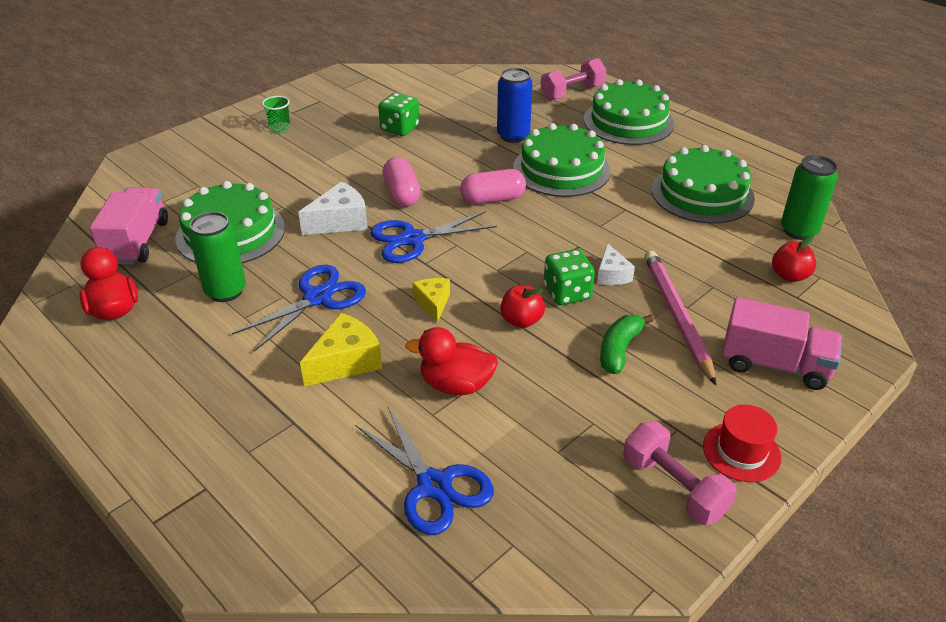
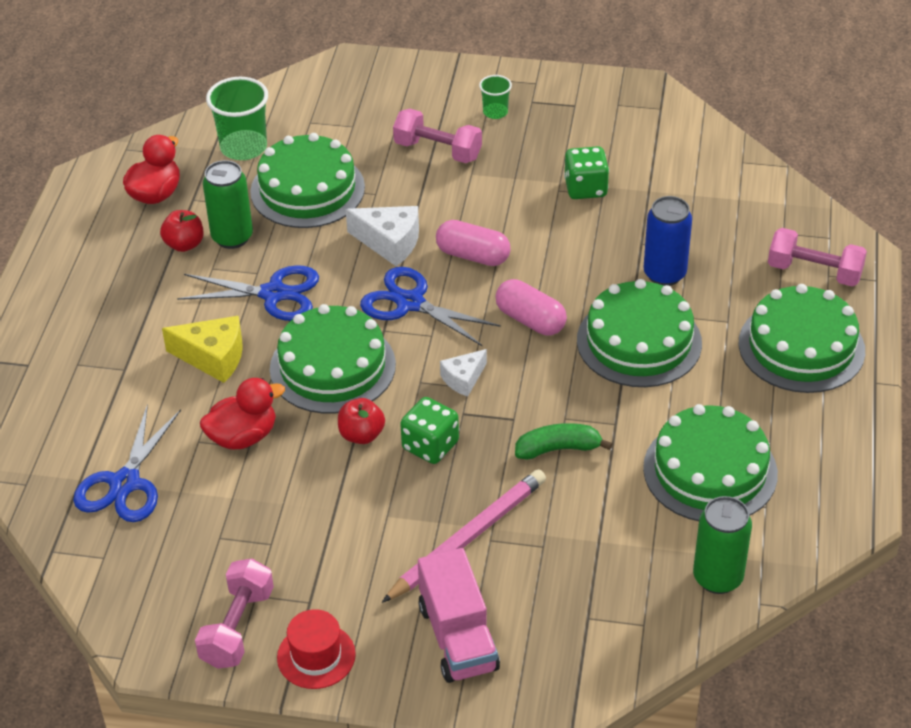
camera: 55 degrees right, 5 degrees up
pink truck [90,187,168,265] -> green cup [206,77,268,160]
pink capsule [383,157,421,207] -> pink capsule turned 75 degrees clockwise [436,220,511,266]
red duck [405,327,498,395] -> red duck turned 90 degrees clockwise [200,378,285,450]
yellow cheese [412,278,450,323] -> green cake [270,304,396,414]
white cheese [597,243,635,285] -> white cheese moved to [440,349,487,397]
green banana [600,314,653,374] -> green banana moved to [515,423,612,460]
red apple [772,236,816,282] -> red apple moved to [160,210,204,252]
none -> pink dumbbell [393,109,482,163]

